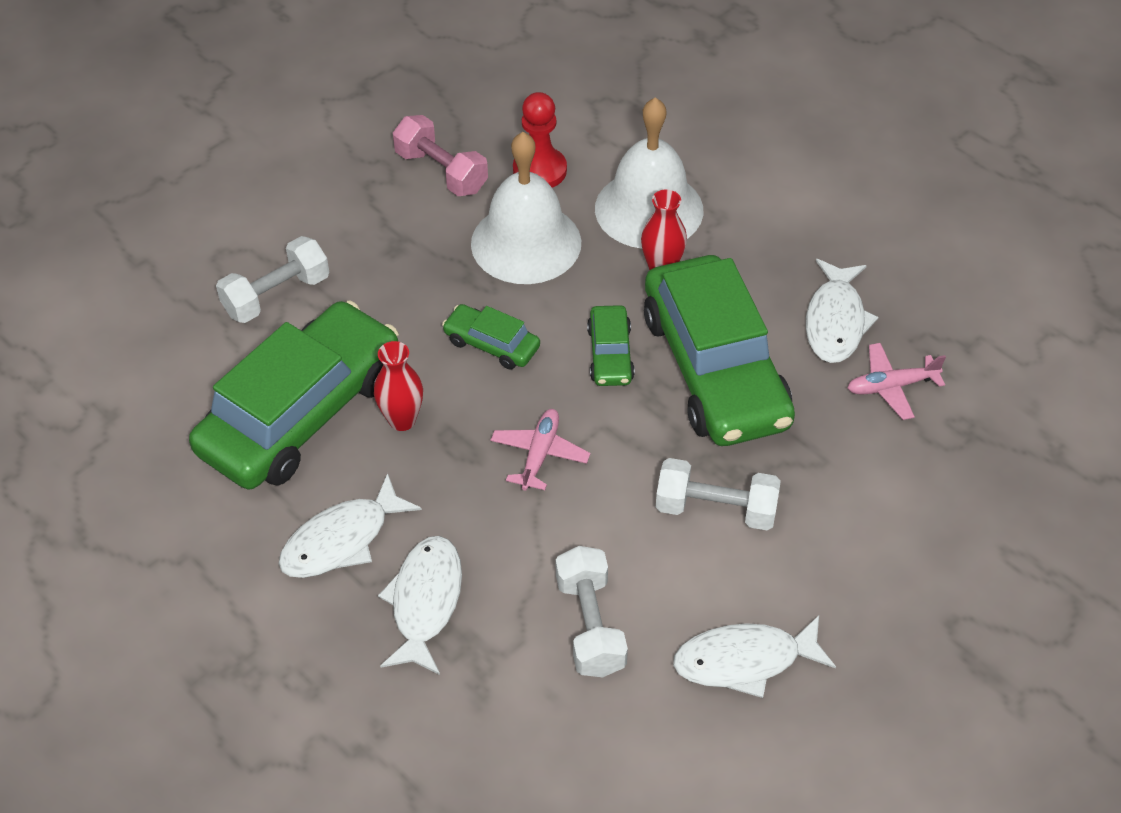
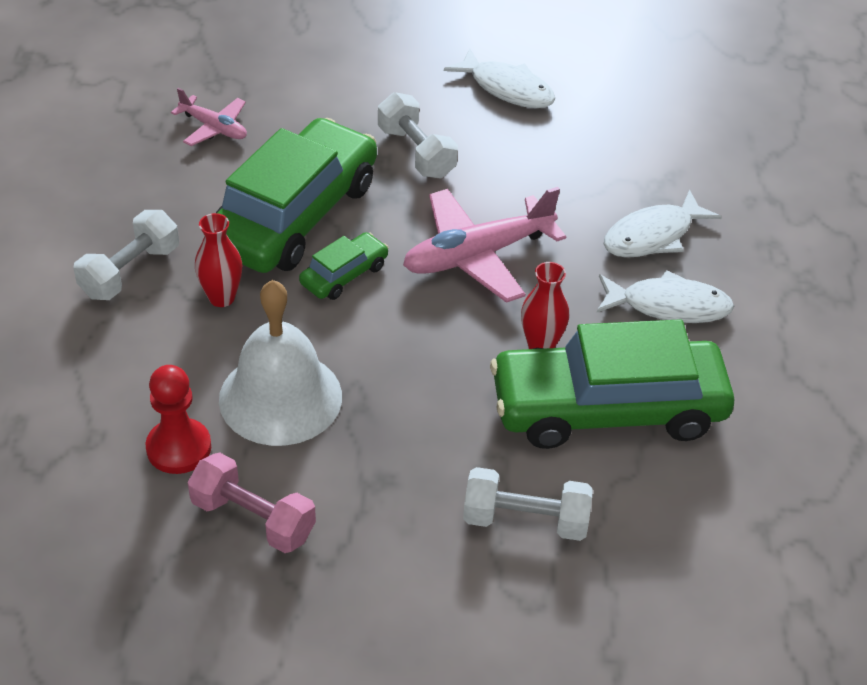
camera: 135 degrees left, 5 degrees down
pink dumbbell [393,115,488,196] -> pink dumbbell turned 60 degrees counterclockwise [188,453,316,553]
green car [442,304,540,370] -> none
pink plane [491,409,590,491] -> pink plane [403,187,566,303], size x1.83
white dumbbell [556,546,628,677] -> white dumbbell moved to [73,210,179,300]
white bell [595,97,703,249] -> none
white fish [806,259,878,363] -> none

